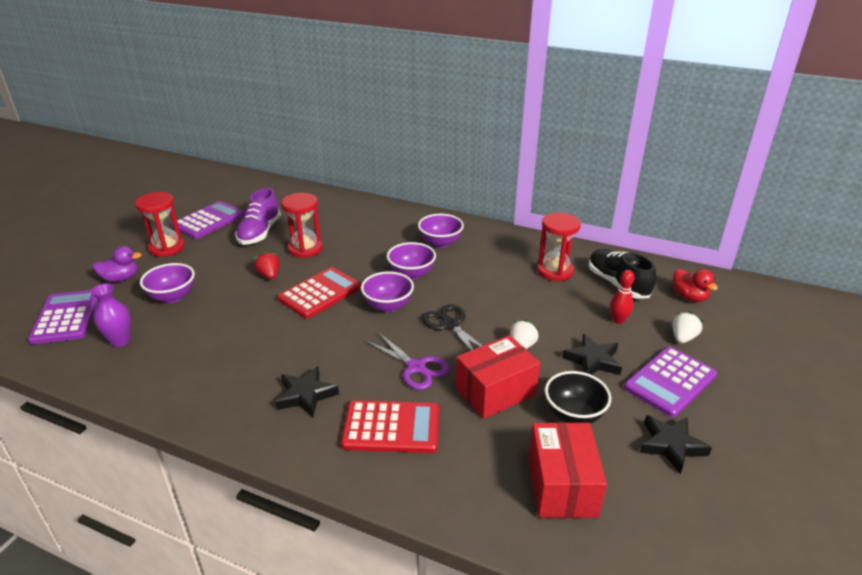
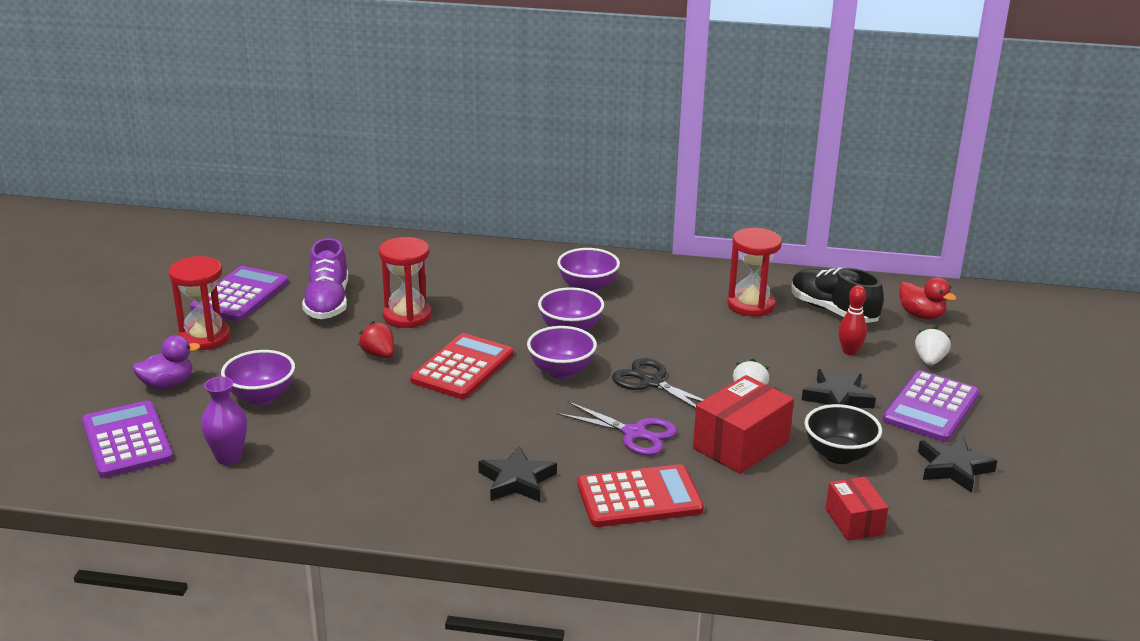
camera: 15 degrees left, 5 degrees down
red box [529,422,607,518] -> red box [826,477,889,541], size x0.61

